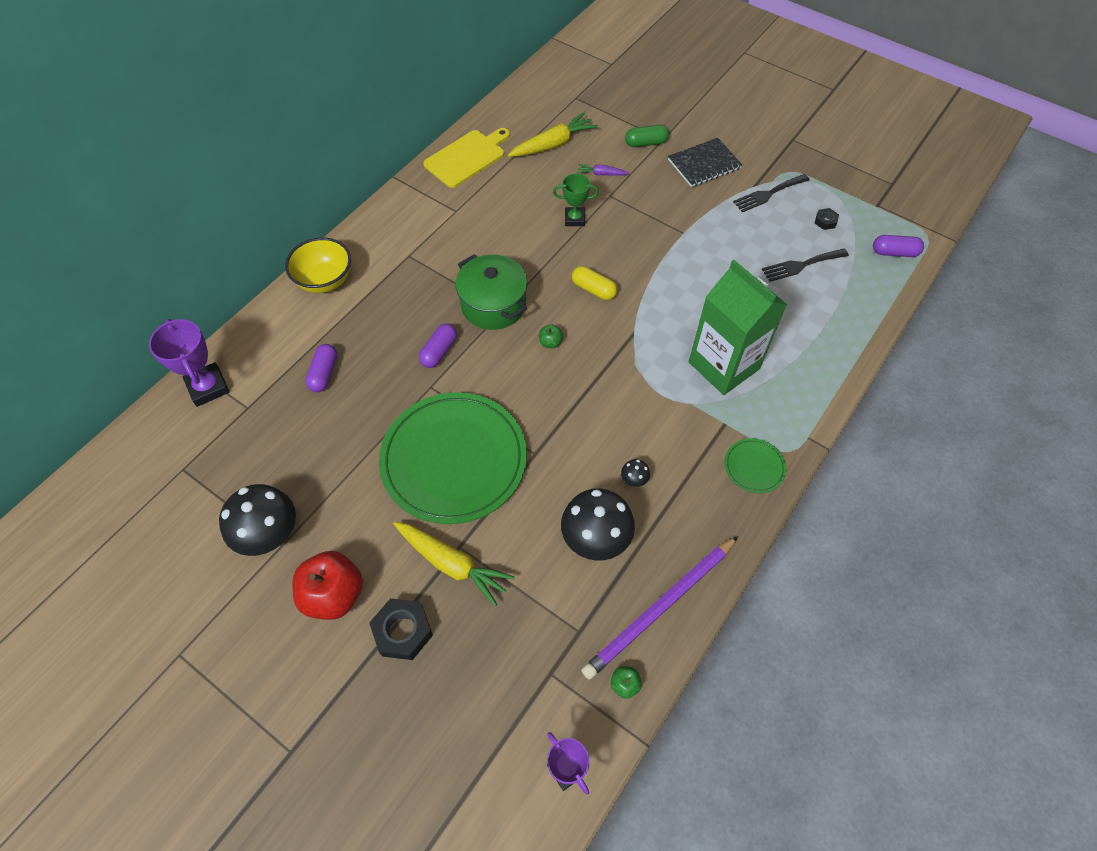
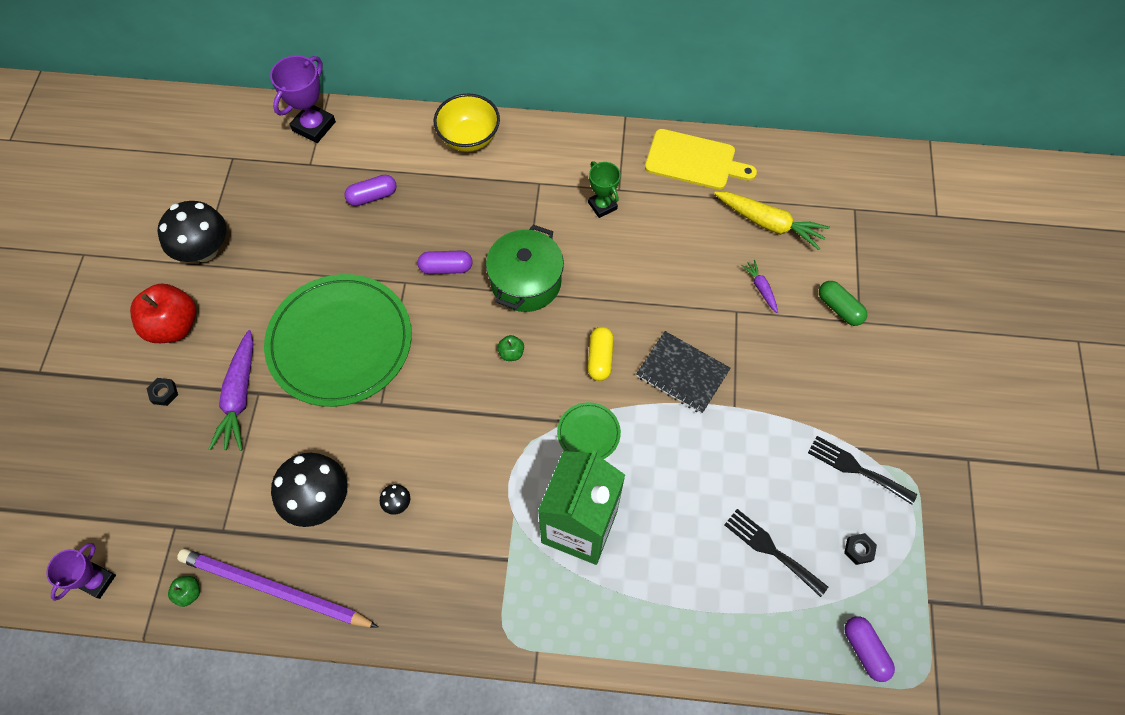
camera: 60 degrees right, 5 degrees up
black nut [369,598,433,660] -> black nut [146,378,178,406], size x0.52
yellow carrot [394,522,514,606] -> purple carrot [209,330,253,451]
green trophy [553,174,599,226] -> green trophy moved to [588,161,621,218]
black notebook [668,138,742,187] -> black notebook moved to [636,331,731,414]
green plate [725,438,786,493] -> green plate moved to [557,402,621,459]

